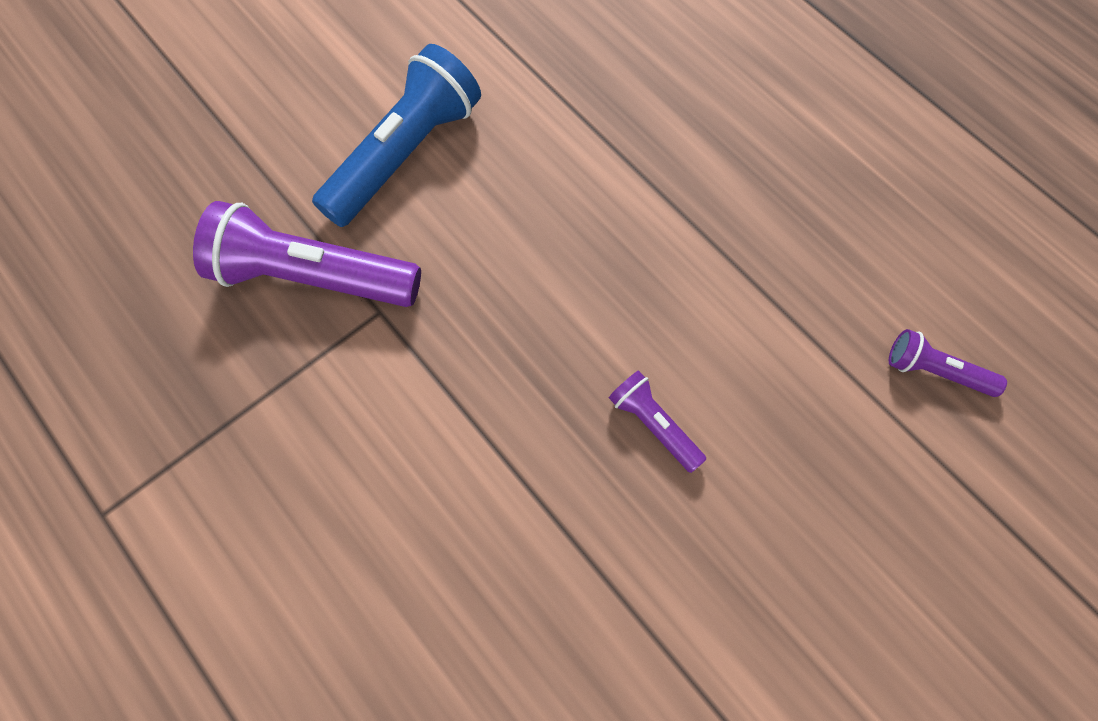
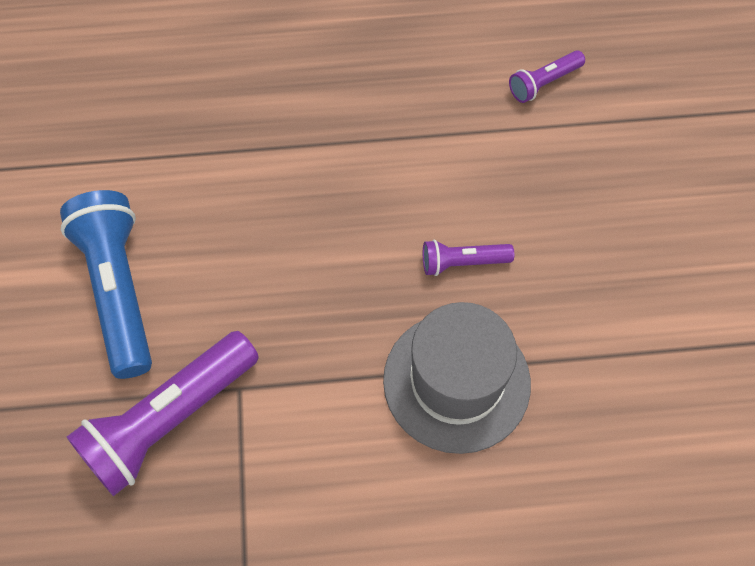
camera: 55 degrees left, 5 degrees down
none -> grey hat [383,302,531,454]

